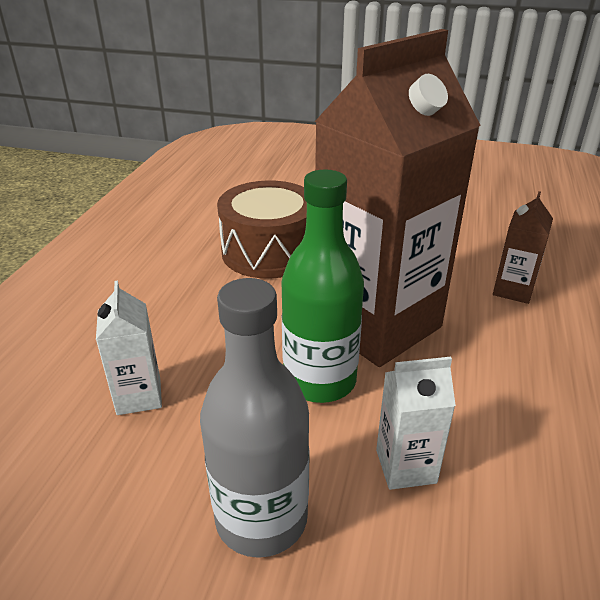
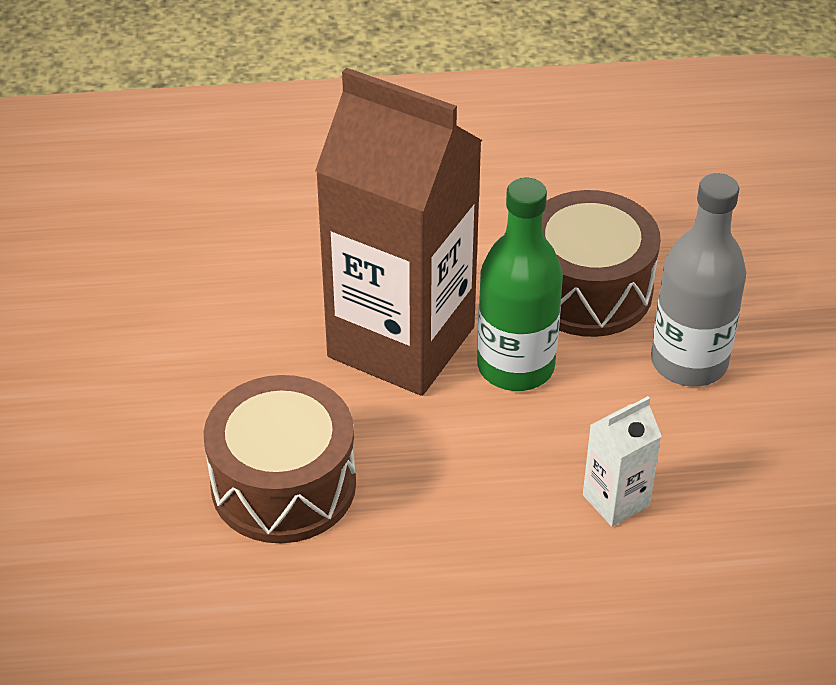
camera: 110 degrees left, 10 degrees up
white carton [376,357,456,490] -> brown drum [542,190,661,337]
brown carton [493,191,553,304] -> none

